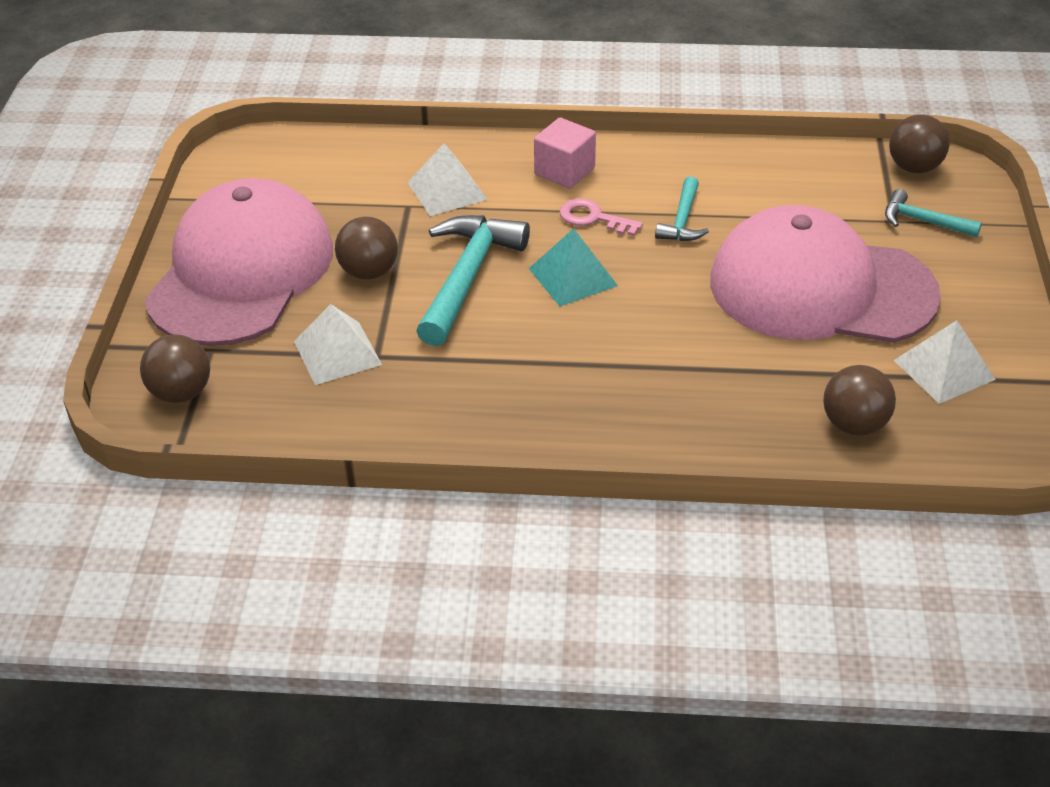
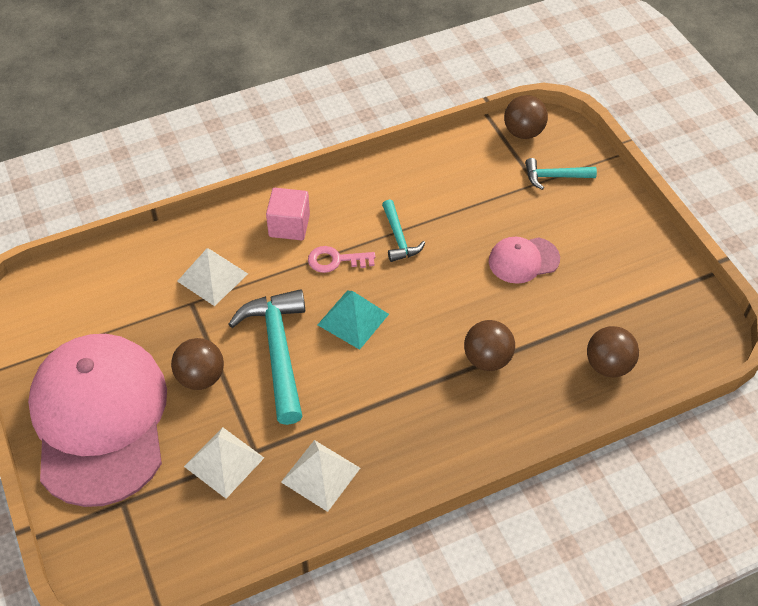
camera: 30 degrees left, 10 degrees up
brown ball [140,334,210,403] -> brown ball moved to [464,320,515,371]
pink cap [710,205,941,343] -> pink cap [489,237,560,284], size x0.43
white pyramid [894,320,996,404] -> white pyramid moved to [281,440,360,512]

